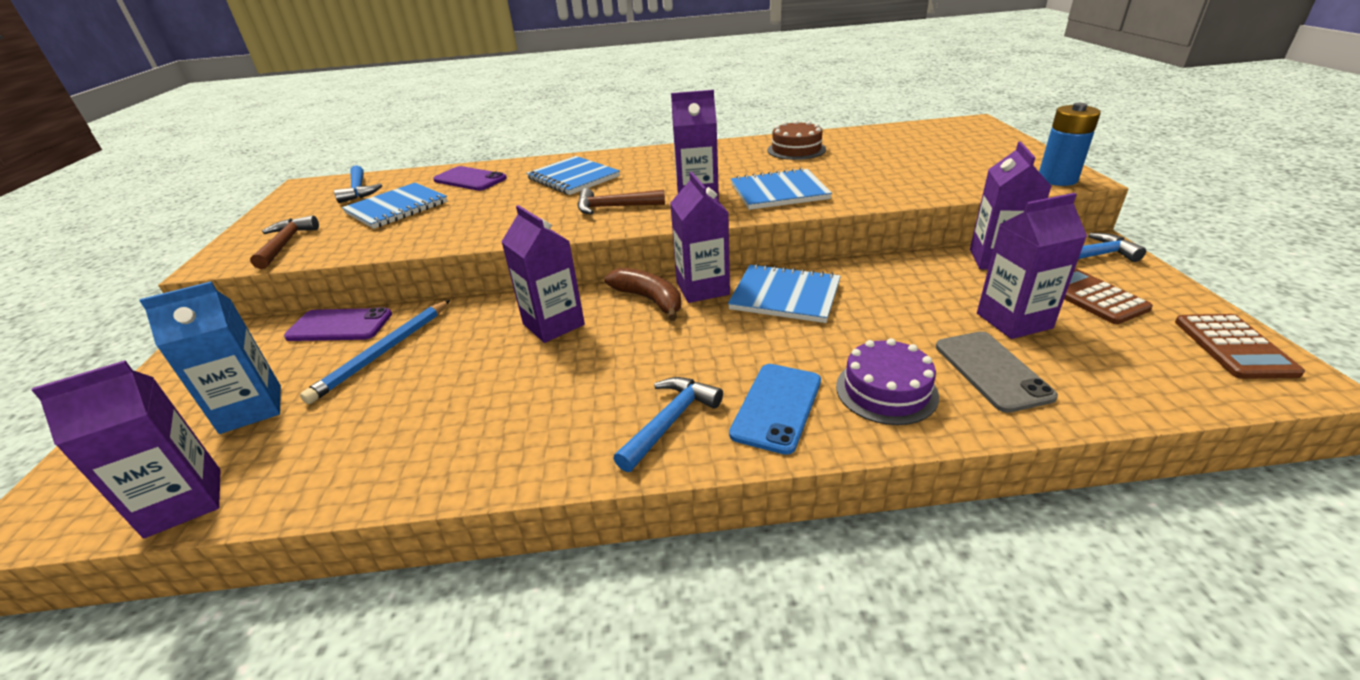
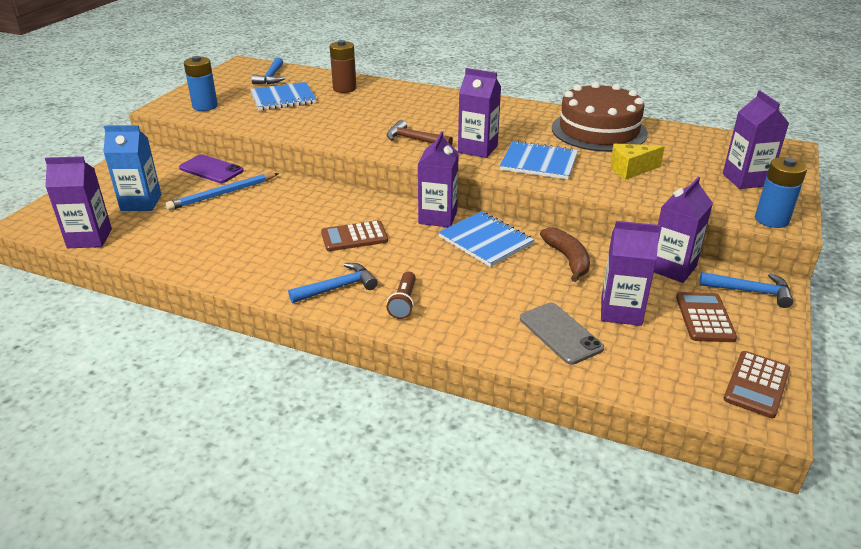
camera: 25 degrees right, 0 degrees up
brown hammer [250,215,319,269] -> blue battery [184,56,218,111]
purple phone [433,166,507,191] -> brown battery [330,40,356,93]
purple carton [501,205,585,343] -> purple carton moved to [723,90,789,189]
blue notebook [526,156,620,195] -> none
brown banana [604,268,681,321] -> brown banana moved to [540,227,590,282]
blue phone [729,364,821,455] -> brown flashlight [387,272,416,319]
brown cake [767,120,826,160] -> brown cake [552,82,648,152], size x1.84
purple cake [836,338,939,425] -> none
grey phone [936,331,1058,413] -> grey phone turned 45 degrees counterclockwise [520,303,604,365]
none -> brown calculator [321,220,388,251]
none -> yellow cheese [610,144,665,180]

